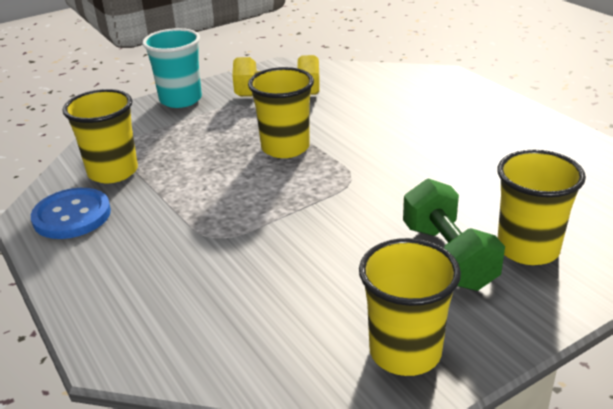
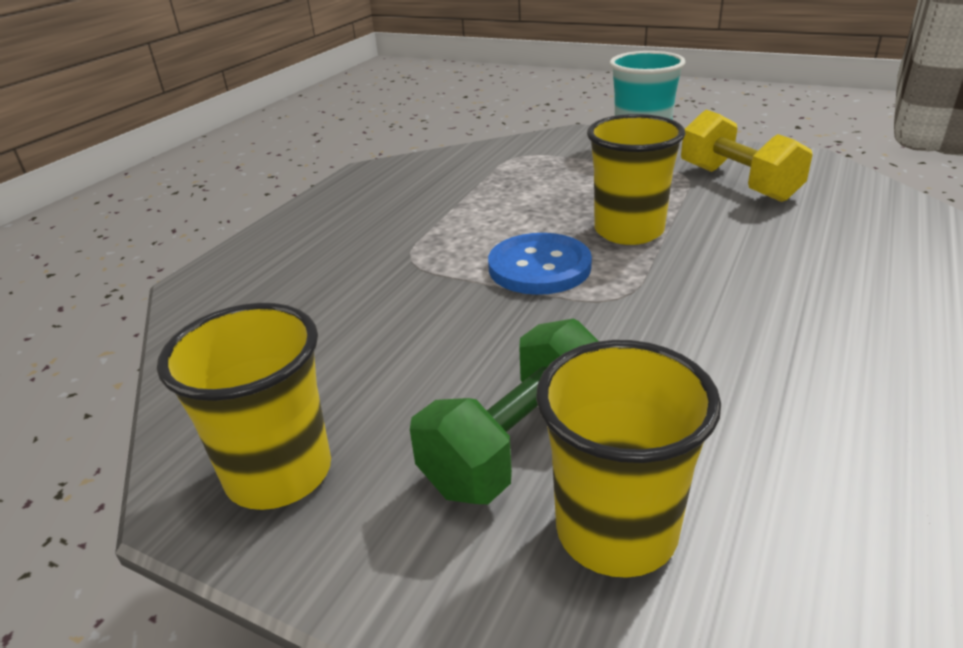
camera: 60 degrees right, 0 degrees up
blue button [31,188,111,239] -> blue button moved to [488,233,592,295]
yellow cup [62,89,138,183] -> none

